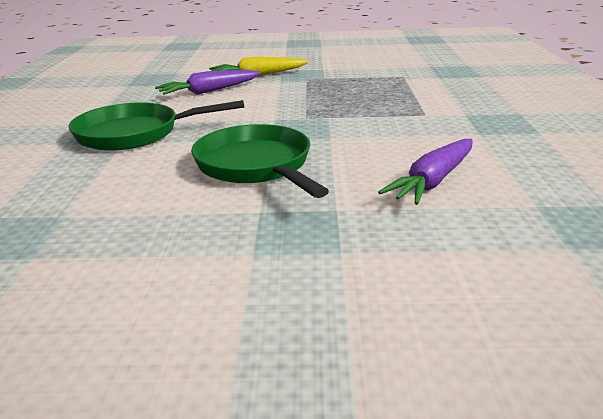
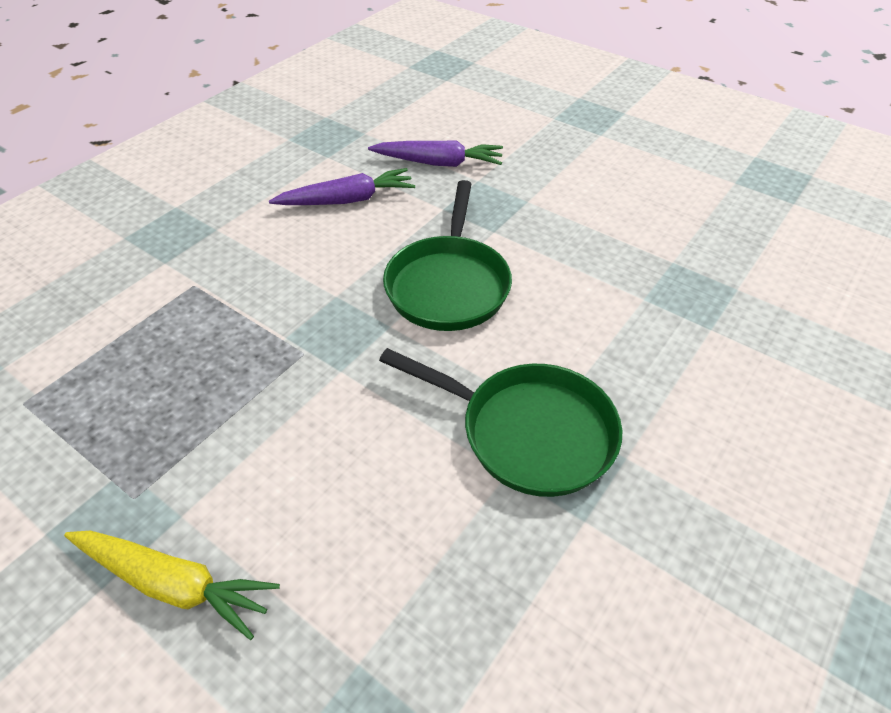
camera: 145 degrees left, 20 degrees up
purple carrot [155,70,261,95] -> purple carrot moved to [368,140,503,167]

